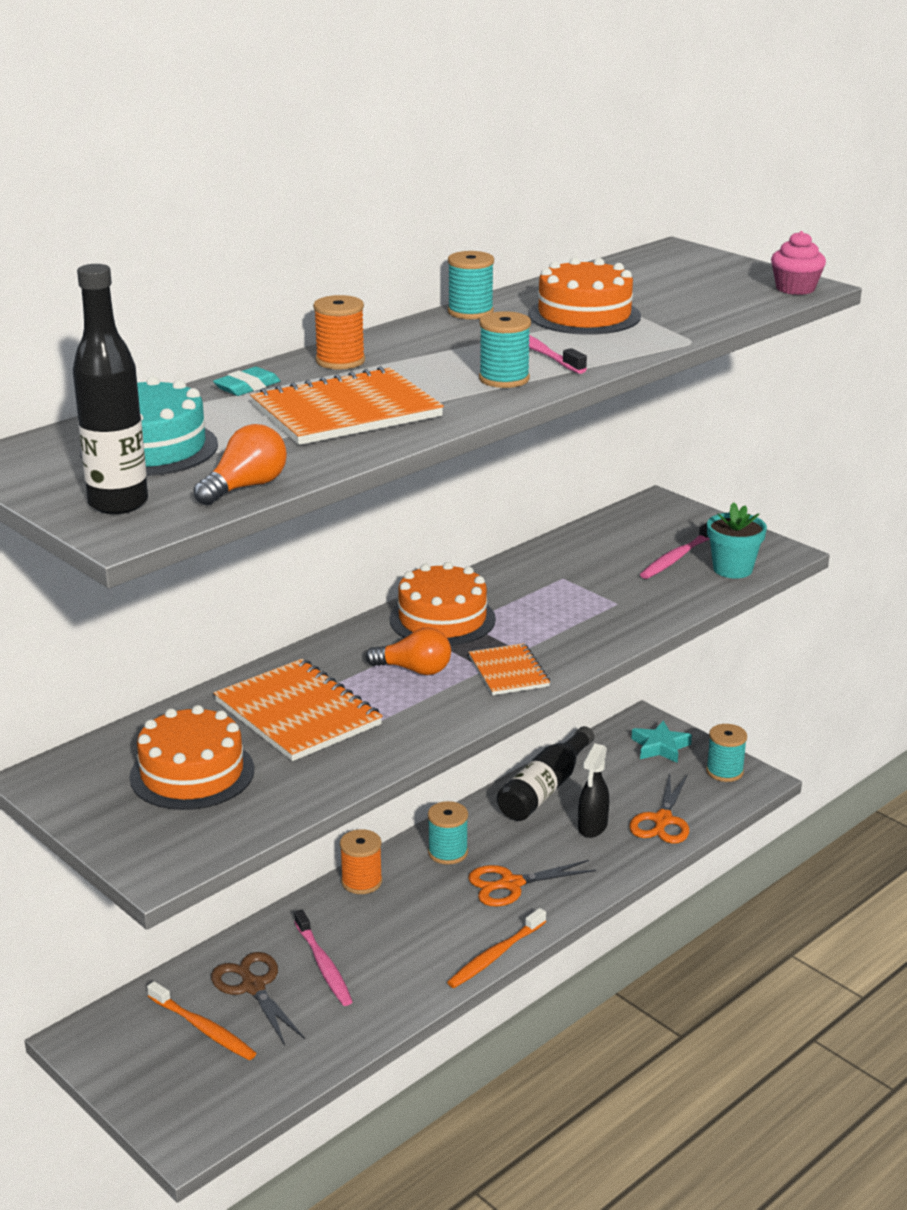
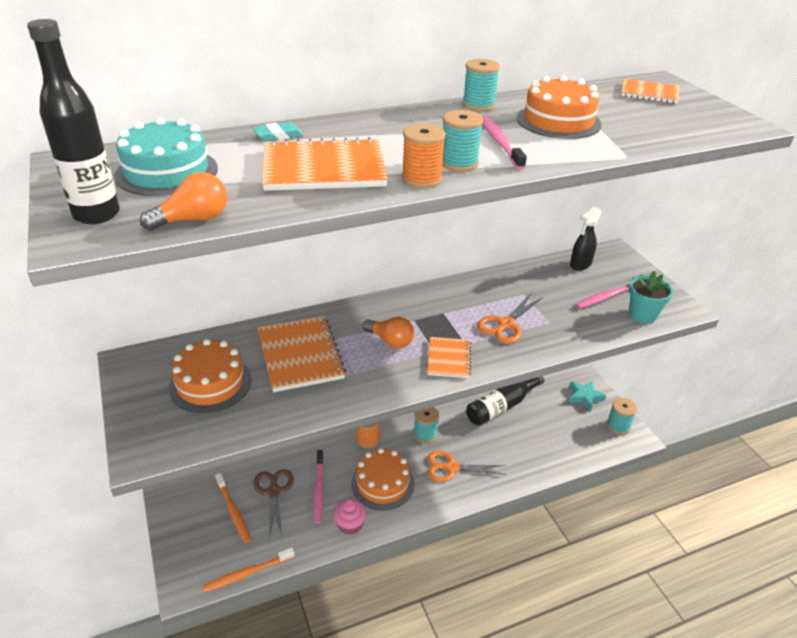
camera: 20 degrees right, 10 degrees up
orange spool [313,295,365,370] -> orange spool moved to [402,124,446,188]
orange cake [390,562,496,646] -> orange cake moved to [351,448,415,511]
orange toothbrush [447,908,546,988] -> orange toothbrush moved to [202,547,295,593]
black spray bottle [578,743,609,838] -> black spray bottle moved to [570,206,601,271]
orange scissors [629,774,689,844] -> orange scissors moved to [477,294,543,344]
pink cupcake [771,231,826,295] -> pink cupcake moved to [333,499,367,535]
none -> orange notebook [621,79,679,103]

